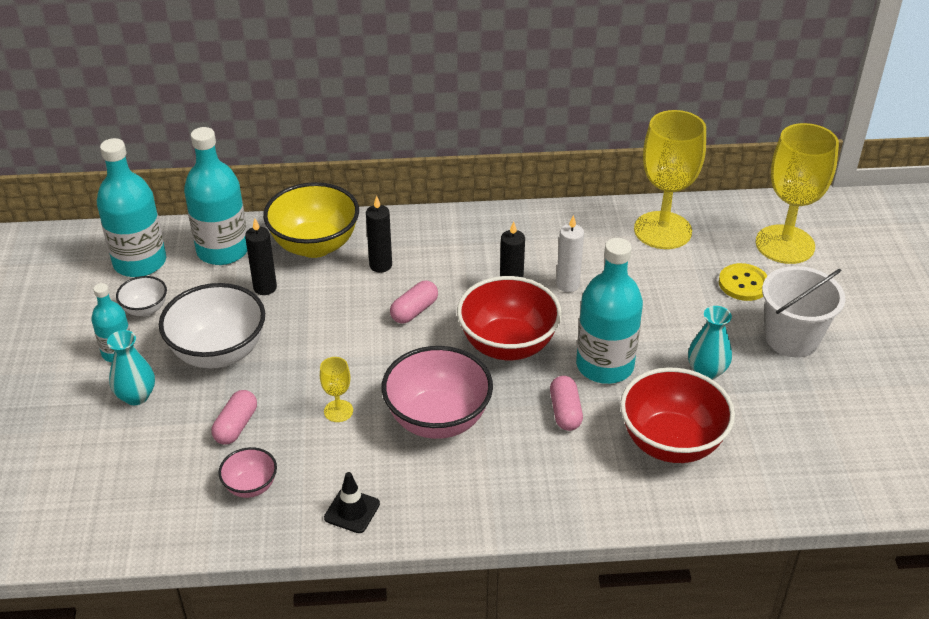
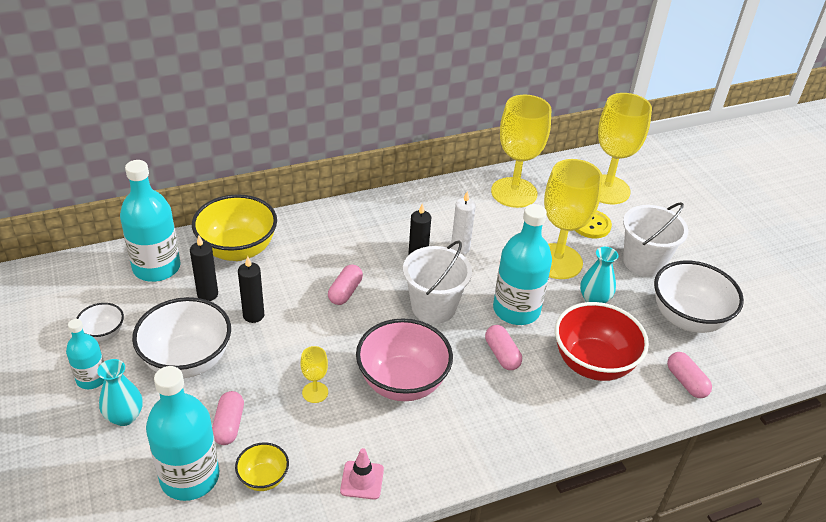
camera: 20 degrees left, 0 degrees up
turquoise bottle [97,138,166,277] -> turquoise bottle moved to [146,366,219,501]
pink bowl [219,447,277,498] -> yellow bowl [235,442,289,491]
black traffic cone [324,472,380,533] -> pink traffic cone [340,448,384,499]
black candle [366,196,392,273] -> black candle moved to [238,256,264,323]
red bowl [457,276,562,360] -> white bucket [403,241,472,324]
none -> yellow goblet [544,159,603,279]
none -> white bowl [654,261,744,333]
none -> pink capsule [667,352,712,398]

